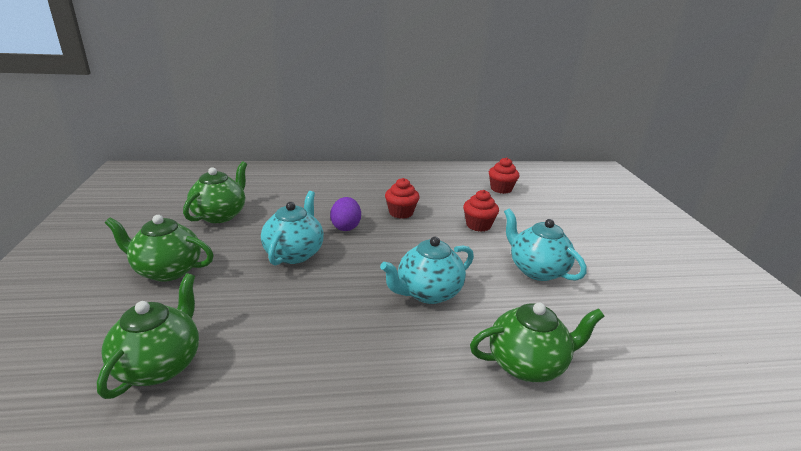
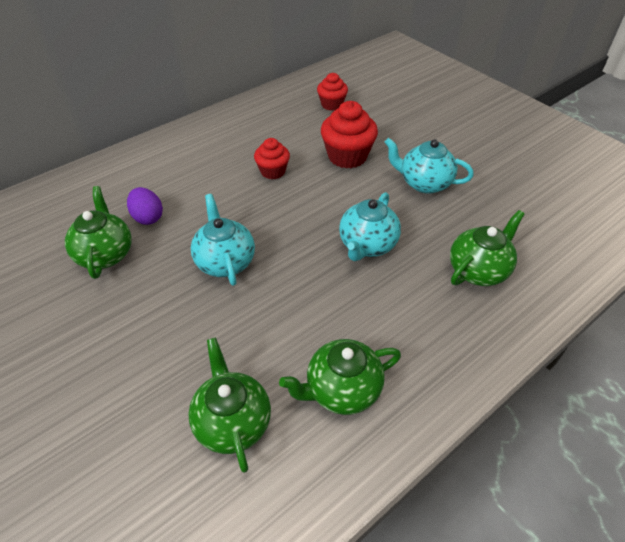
camera: 30 degrees left, 20 degrees up
green teapot [105,215,213,282] -> green teapot moved to [279,339,401,415]
purple egg [330,197,361,231] -> purple egg moved to [127,187,163,225]
red cupcake [463,190,499,232] -> red cupcake [321,101,378,168], size x1.61

